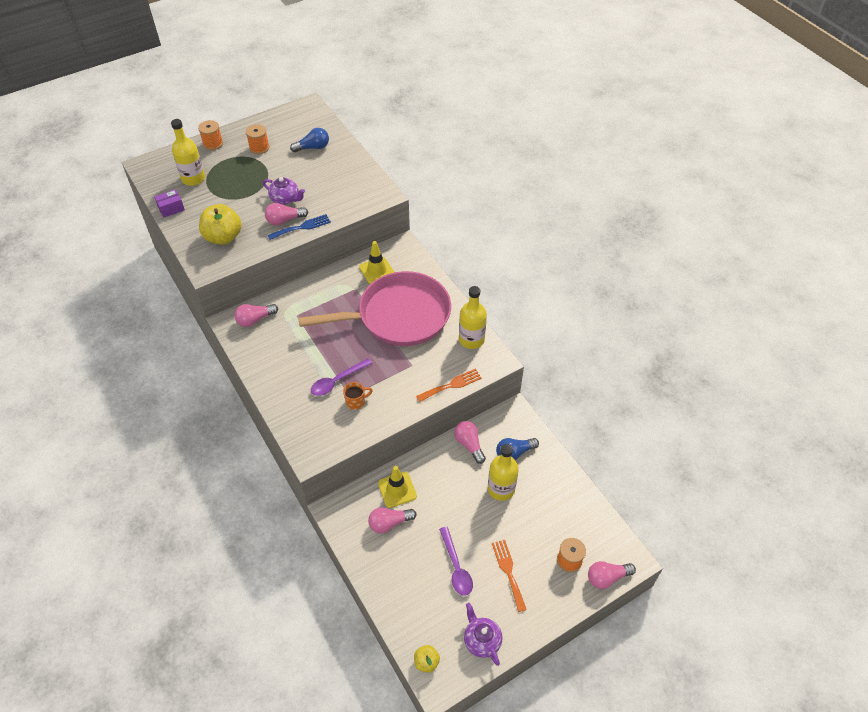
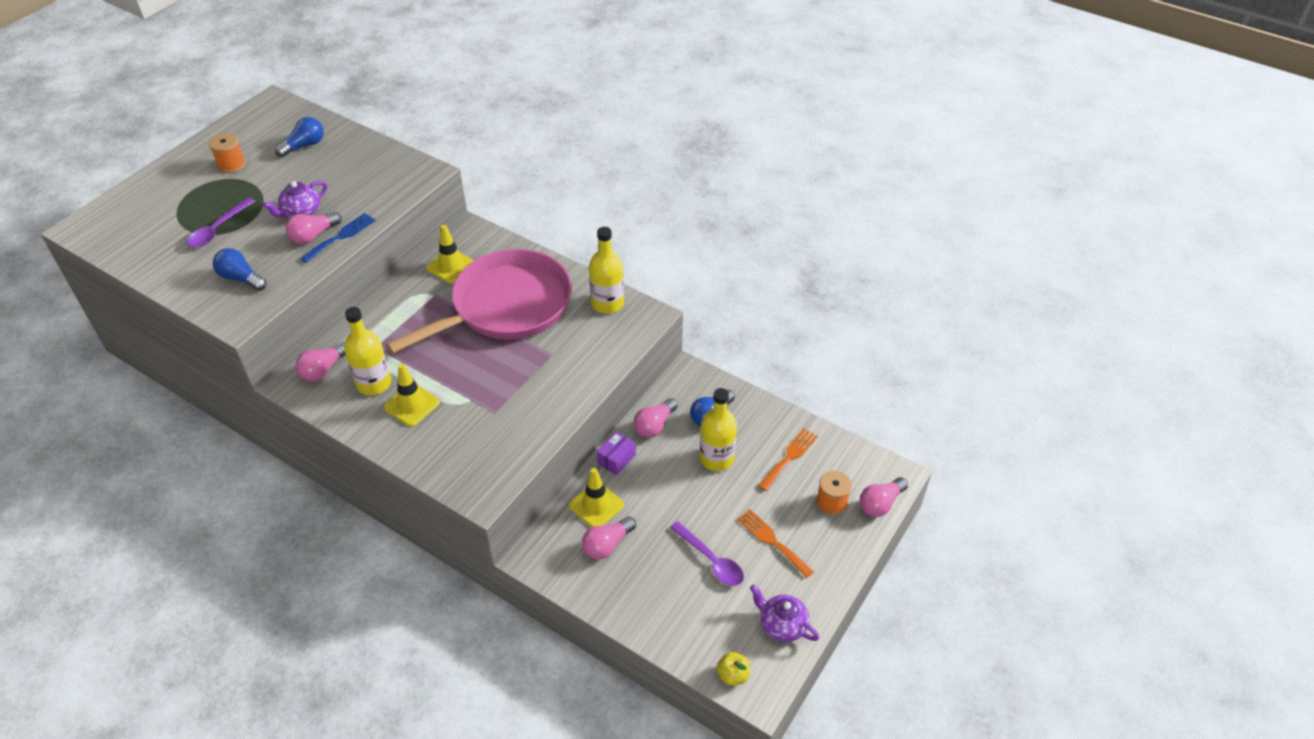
camera: 25 degrees left, 5 degrees down
purple box [154,189,185,218] -> purple box moved to [597,432,636,475]
yellow bottle [171,119,205,186] -> yellow bottle moved to [344,307,391,395]
orange spool [198,120,223,150] -> none
yellow apple [199,204,242,245] -> blue light bulb [213,248,266,291]
purple teapot [263,177,305,205] -> purple teapot turned 135 degrees clockwise [263,181,327,217]
purple spoon [311,358,372,396] -> purple spoon moved to [187,198,255,247]
orange mug [343,382,373,410] -> none
orange fork [416,368,482,402] -> orange fork moved to [758,429,818,491]
pink light bulb [454,421,486,464] -> pink light bulb turned 90 degrees counterclockwise [634,398,678,438]
none -> yellow traffic cone [384,364,440,427]

